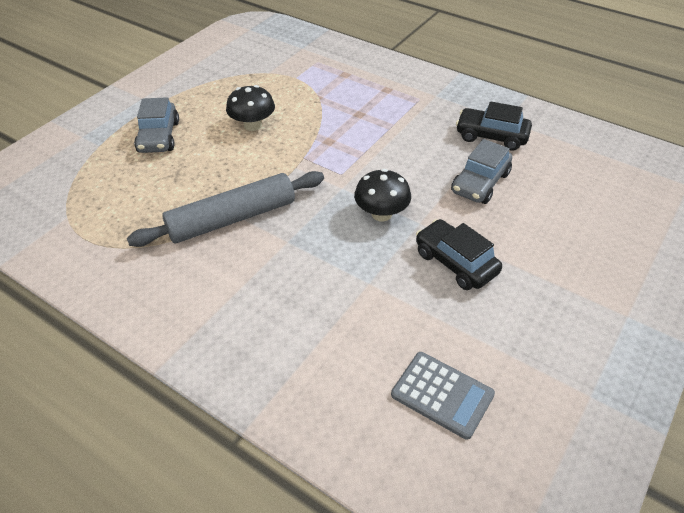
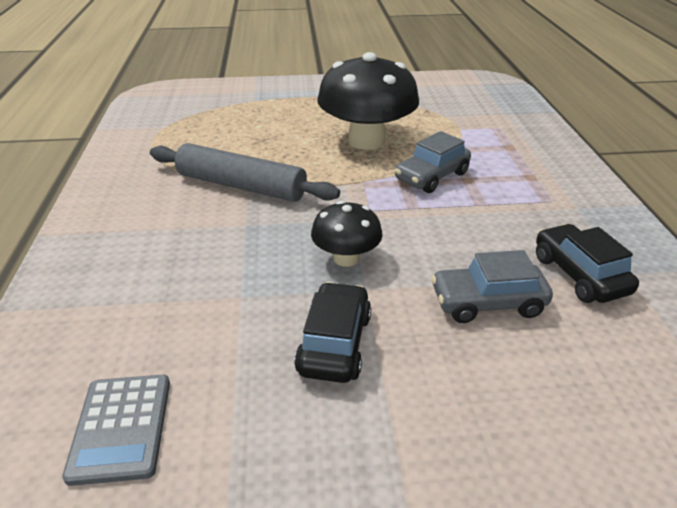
camera: 50 degrees right, 10 degrees down
grey car [134,97,179,153] -> grey car moved to [395,131,471,193]
black mushroom [226,85,275,131] -> black mushroom [317,52,419,150], size x1.90

